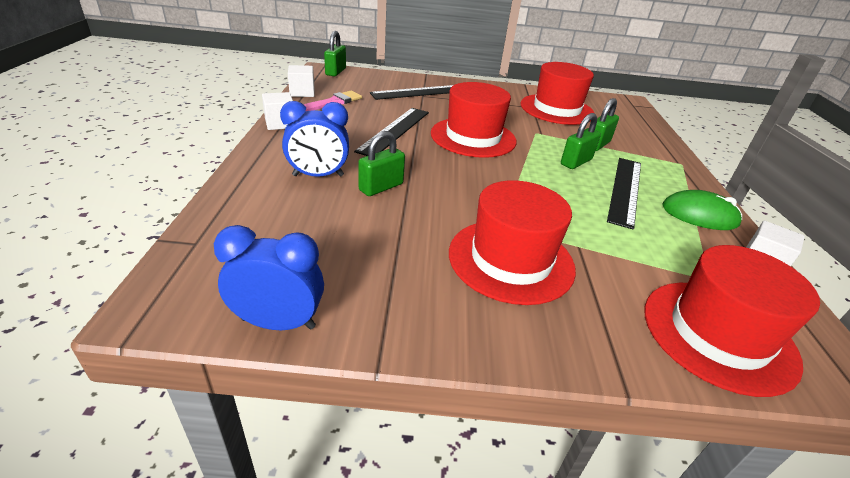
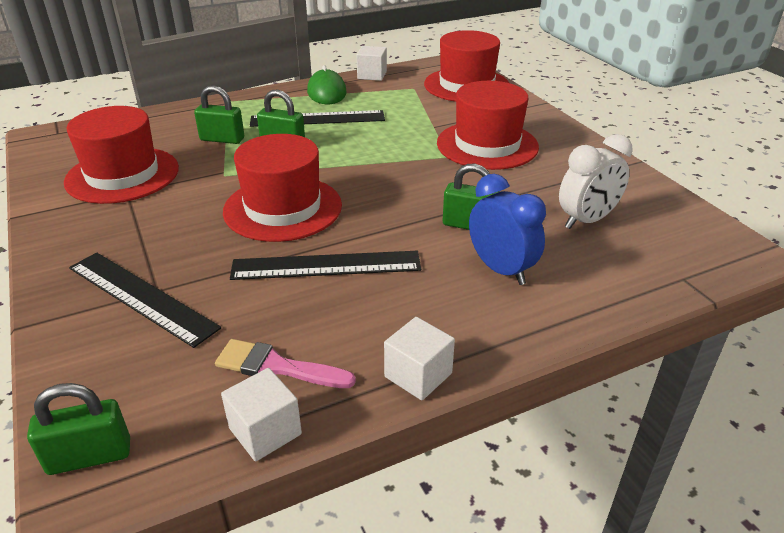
camera: 115 degrees left, 0 degrees up
blue clock [214,225,324,330] -> none
none -> white clock [559,134,633,229]

